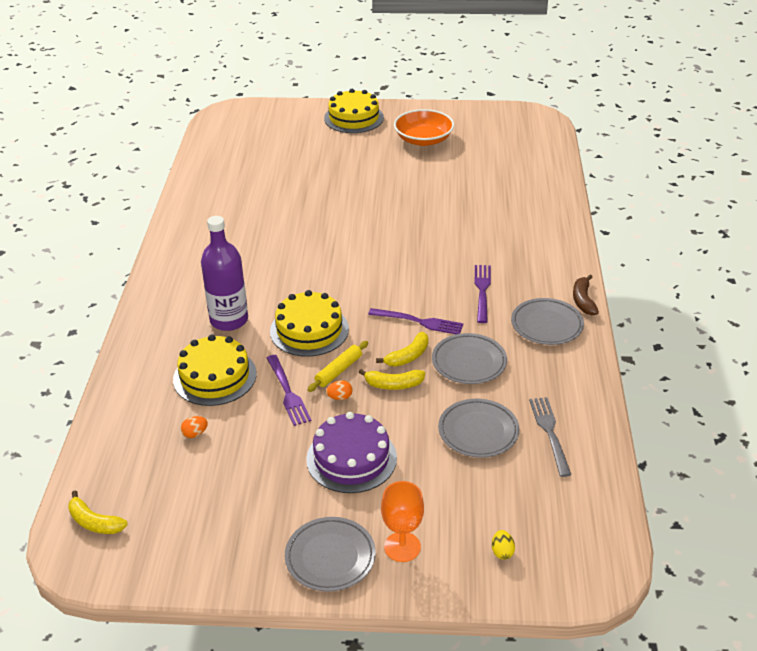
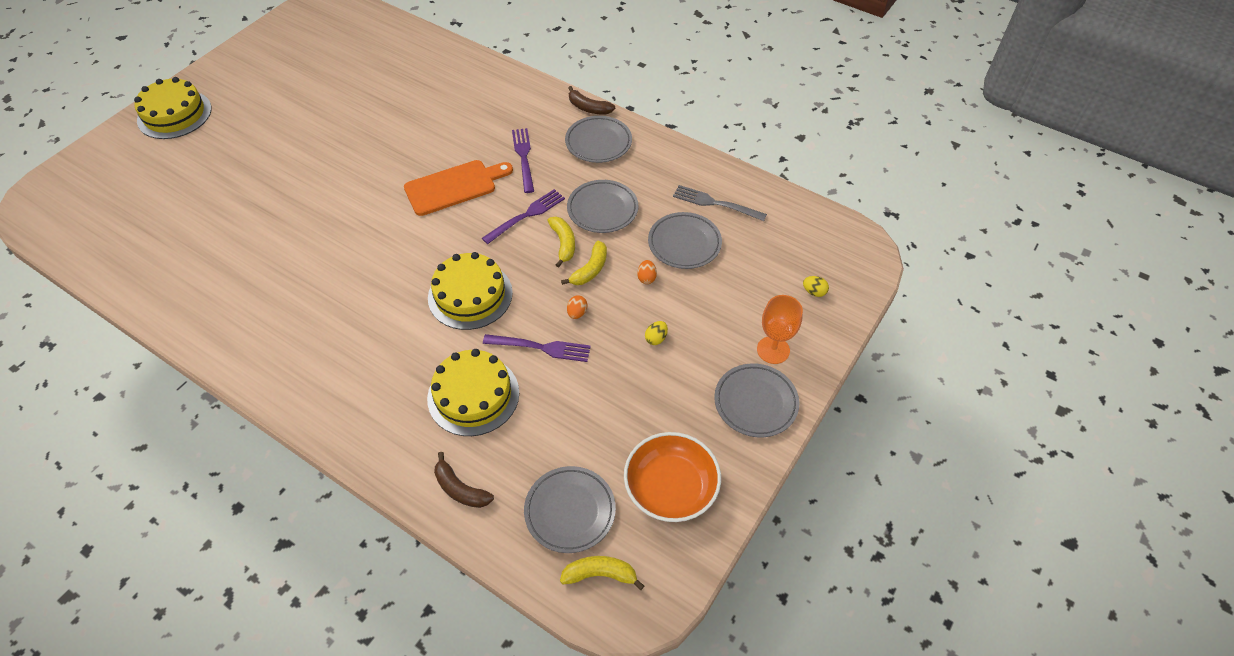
camera: 60 degrees left, 15 degrees up
yellow banana [68,490,128,534] -> yellow banana turned 150 degrees counterclockwise [560,556,644,590]
orange egg [181,416,208,438] -> orange egg moved to [637,260,657,284]
purple bottle [201,216,248,331] -> none
purple cake [306,412,397,493] -> yellow egg [645,321,668,345]
yellow rolling pin [307,341,368,392] -> none
orange bowl [394,109,454,146] -> orange bowl moved to [624,432,721,522]
purple fork [474,265,491,323] -> purple fork turned 45 degrees clockwise [512,128,534,193]
none -> orange cutting board [404,160,513,216]
none -> brown banana [434,452,494,508]
none -> grey plate [524,466,616,553]

